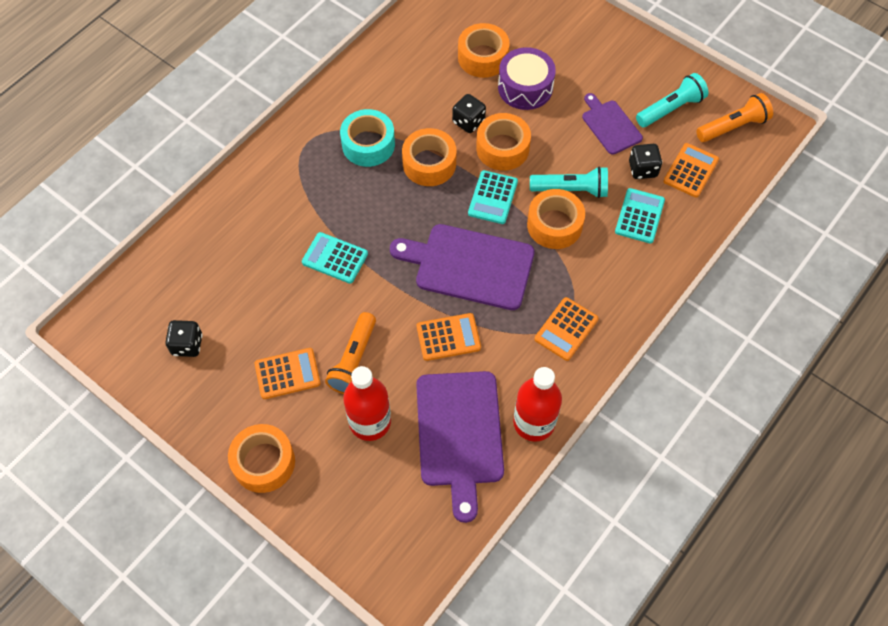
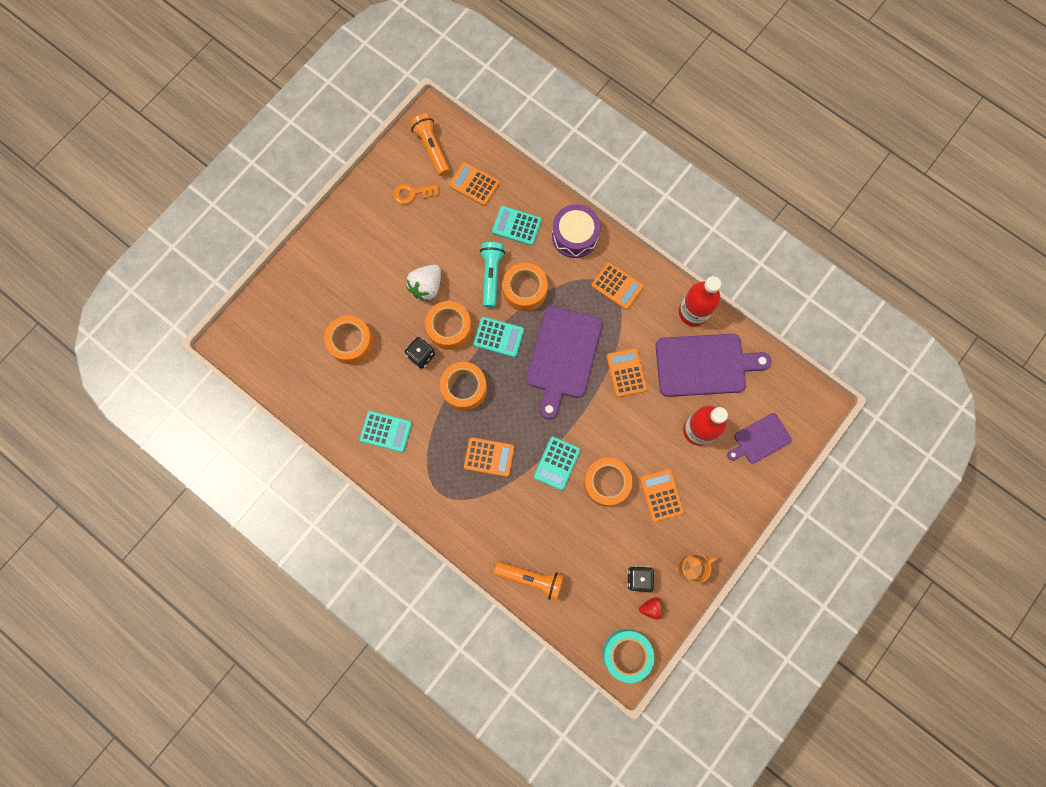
camera: 90 degrees left, 15 degrees up
orange tape [228,424,295,493] -> orange tape moved to [584,458,632,507]
orange flashlight [325,312,376,394] -> orange flashlight moved to [494,561,564,601]
turquoise tape [340,109,395,167] -> turquoise tape moved to [603,629,654,683]
purple drum [498,47,556,110] -> purple drum moved to [552,204,601,258]
purple cutting board [582,93,643,155] -> purple cutting board moved to [727,413,792,464]
black dice [629,144,662,179] -> none
turquoise flashlight [636,73,709,127] -> orange key [393,184,439,204]
none -> turquoise calculator [360,411,412,452]
none -> white strawberry [406,265,441,302]
none -> orange calculator [464,437,514,477]
none -> red strawberry [639,597,665,620]
none -> orange mug [678,554,717,583]

